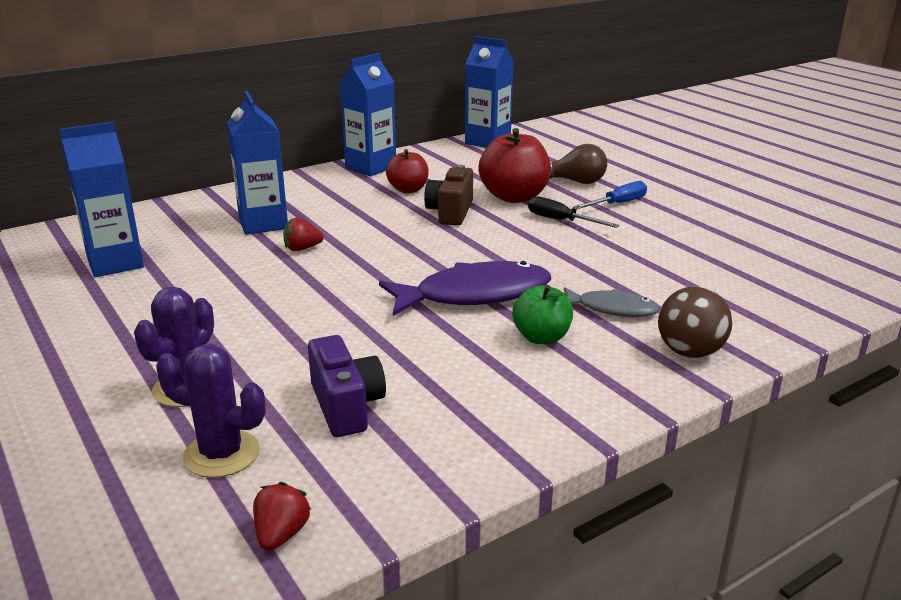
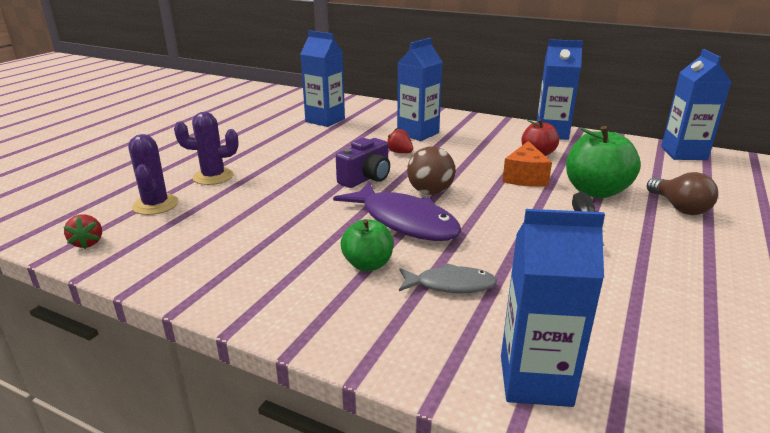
camera: 60 degrees right, 0 degrees up
red strawberry [253,482,311,551] -> red strawberry turned 90 degrees clockwise [64,214,102,249]
purple camera [308,335,386,437] -> purple camera moved to [336,138,390,188]
brown camera [424,165,473,226] -> orange cheese [502,141,552,187]
red apple [478,128,551,203] -> green apple [566,126,641,198]
grey fish [564,287,660,317] -> grey fish turned 75 degrees counterclockwise [399,263,497,293]
blue screwdriver [573,181,647,209] -> none
brown ball [658,286,732,358] -> brown ball moved to [407,146,455,195]
none -> blue carton [501,209,605,407]

